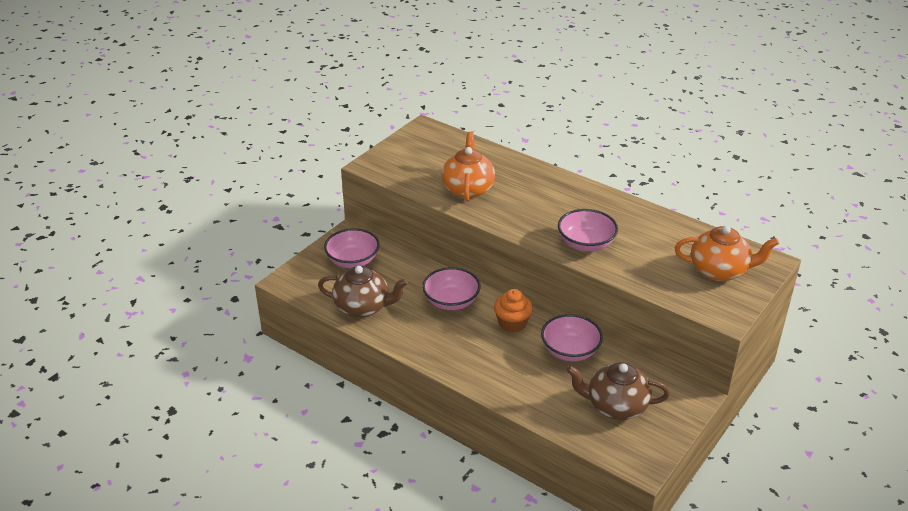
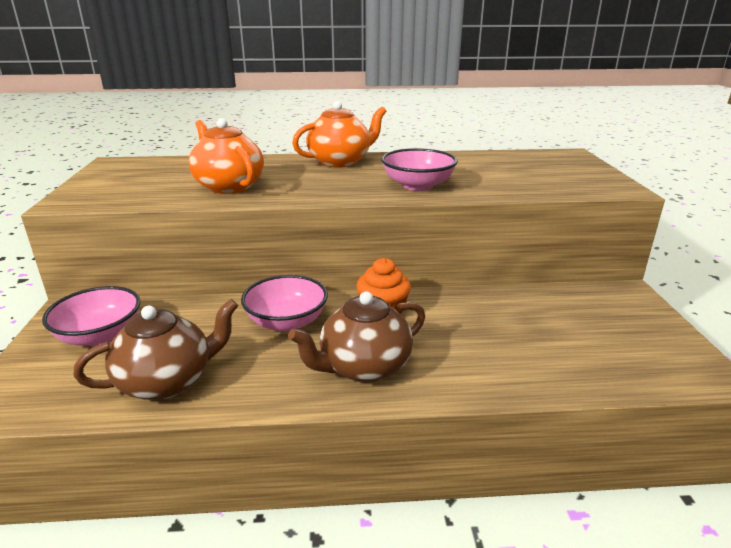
camera: 40 degrees left, 10 degrees down
pink bowl [541,314,603,361] -> none
brown teapot [566,362,670,420] -> brown teapot moved to [288,291,425,383]
orange teapot [675,225,779,281] -> orange teapot moved to [292,101,387,168]

